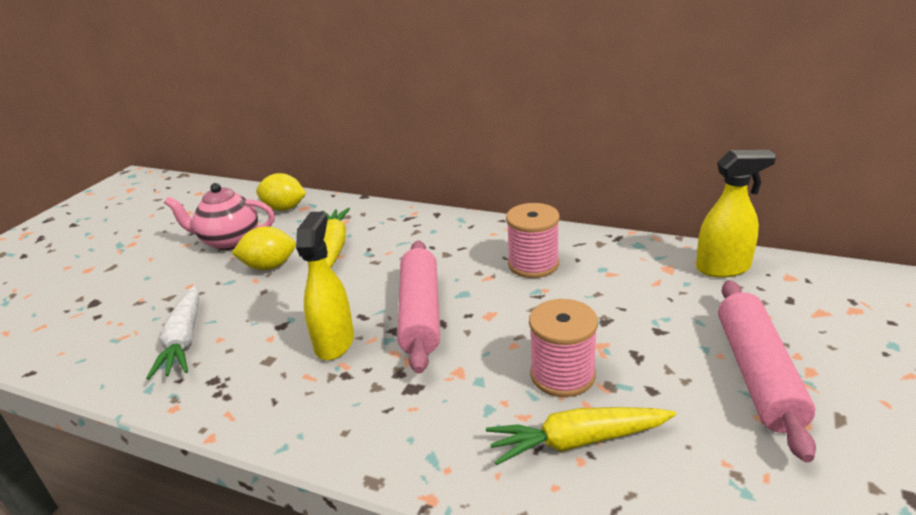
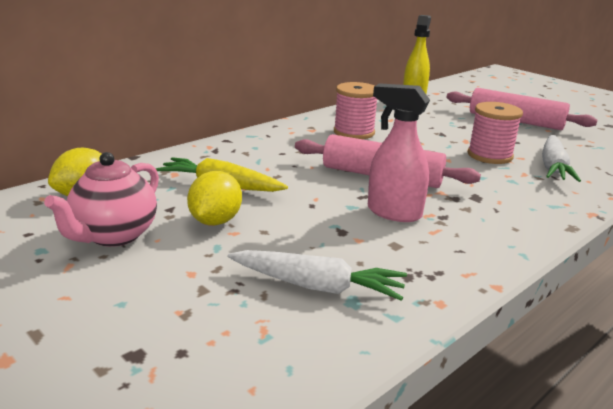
camera: 70 degrees left, 5 degrees down
yellow spray bottle [296,212,354,361] -> pink spray bottle [368,83,430,222]
yellow carrot [486,407,676,465] -> white carrot [542,135,581,182]

